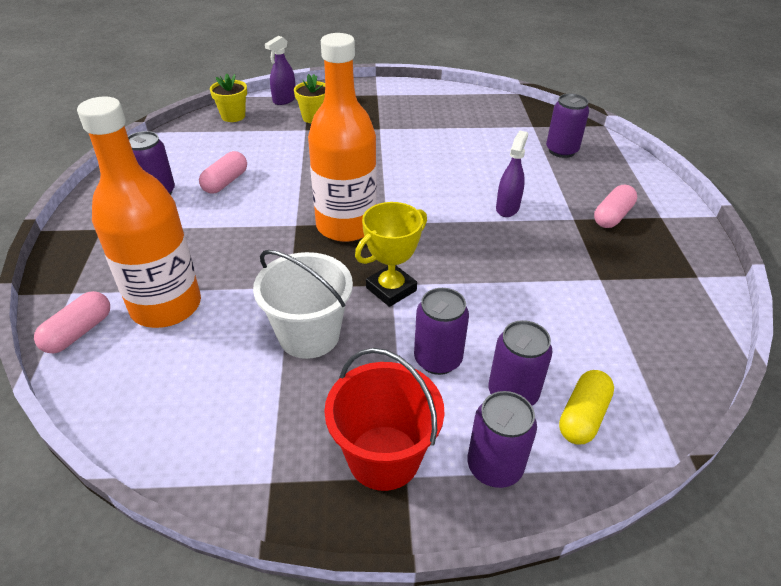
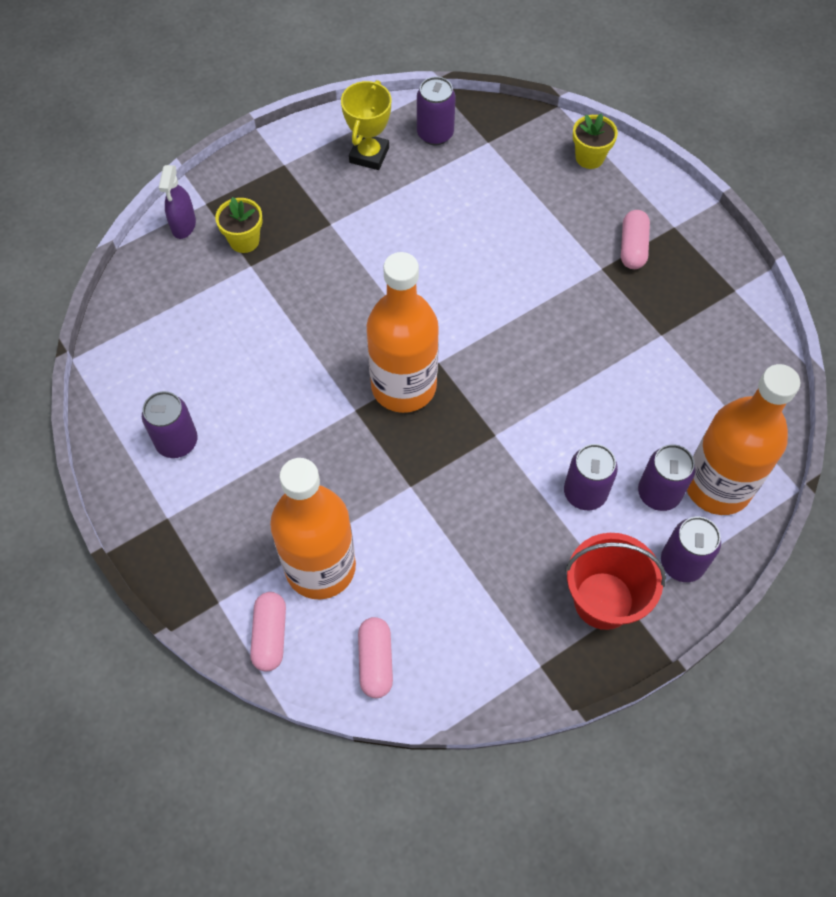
camera: 30 degrees left, 20 degrees up
pink capsule [199,151,247,194] -> pink capsule moved to [358,617,393,698]
yellow flower pot [210,73,247,122] -> yellow flower pot moved to [573,113,618,169]
white bucket [253,250,353,359] -> none
yellow trophy [355,202,427,307] -> yellow trophy moved to [341,80,391,170]
purple spray bottle [496,130,528,217] -> none
purple can [546,94,589,158] -> purple can moved to [417,77,456,145]
yellow capsule [559,370,614,445] -> orange bottle [687,364,800,515]

